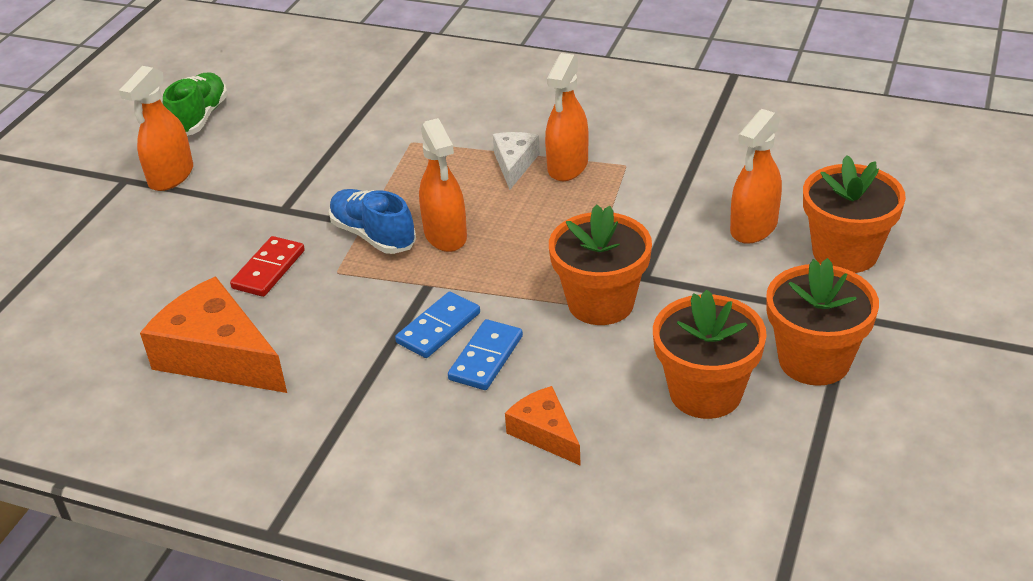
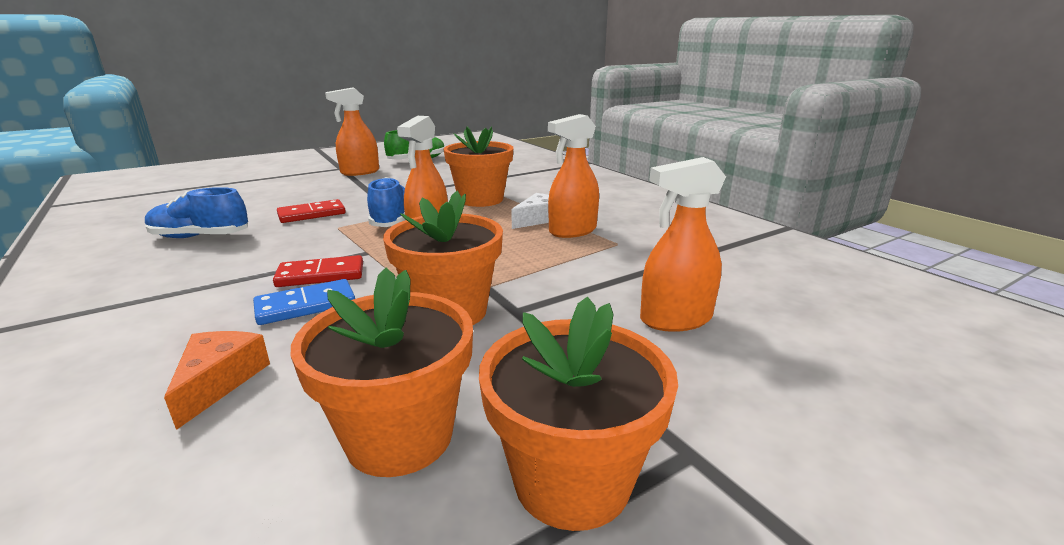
camera: 35 degrees right, 15 degrees down
orange cheese [140,277,287,393] -> blue shoe [145,187,248,238]
blue domino [395,292,480,358] -> red domino [273,255,363,287]
orange flower pot [803,155,906,273] -> orange flower pot moved to [444,126,513,207]

